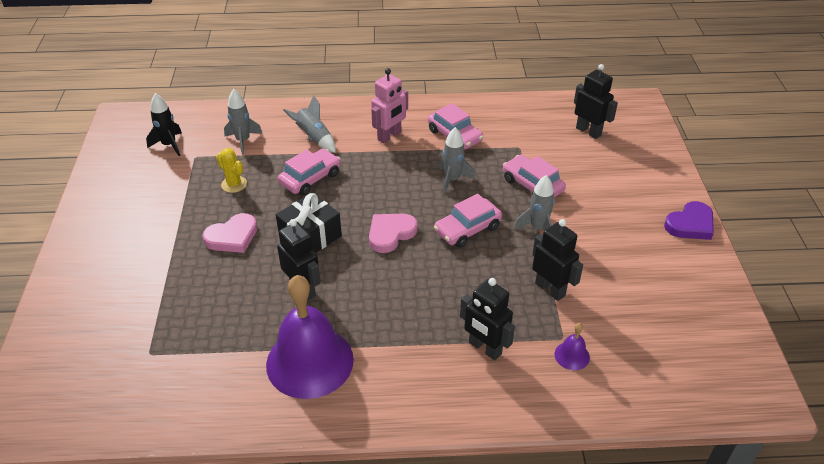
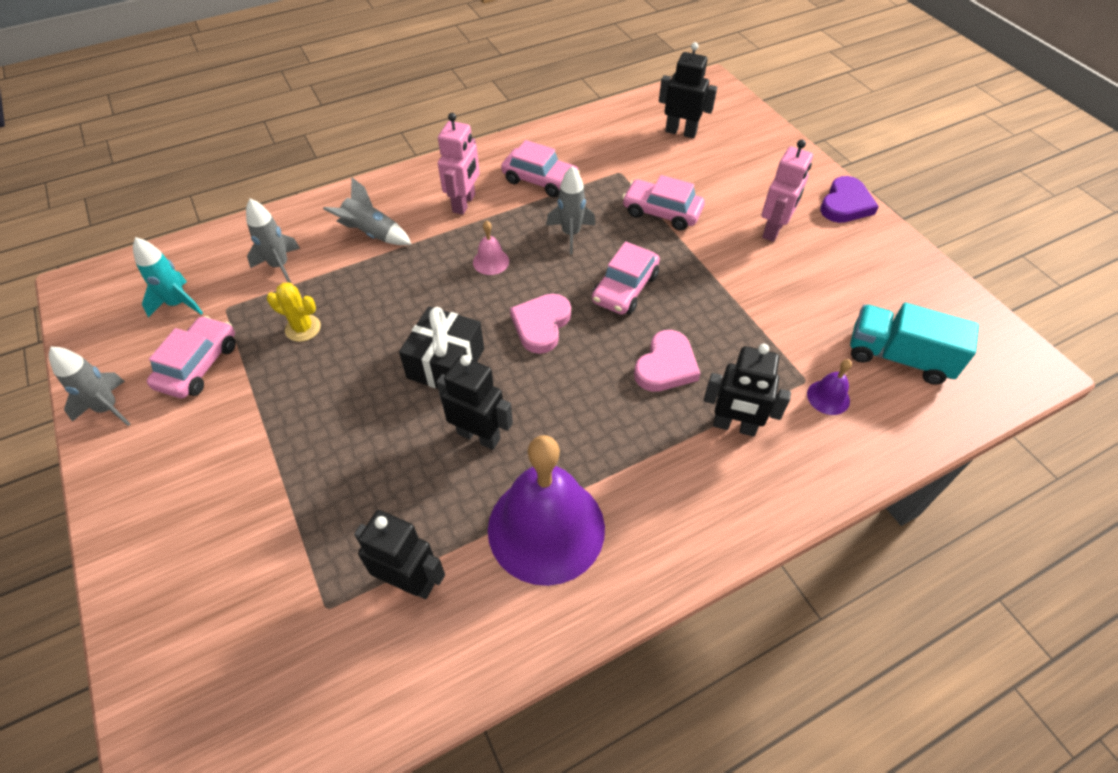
camera: 25 degrees left, 10 degrees up
black rocket [146,93,182,156] -> turquoise rocket [133,237,203,318]
pink heart [203,213,257,253] -> pink heart moved to [634,330,701,392]
pink car [278,149,341,195] -> pink car moved to [147,316,236,398]
grey rocket [514,175,555,231] -> grey rocket moved to [49,347,130,426]
black robot [532,219,583,301] -> black robot moved to [354,510,445,599]
none -> pink bell [473,220,509,275]
none -> pink robot [762,139,813,242]
none -> turquoise truck [850,303,979,385]

